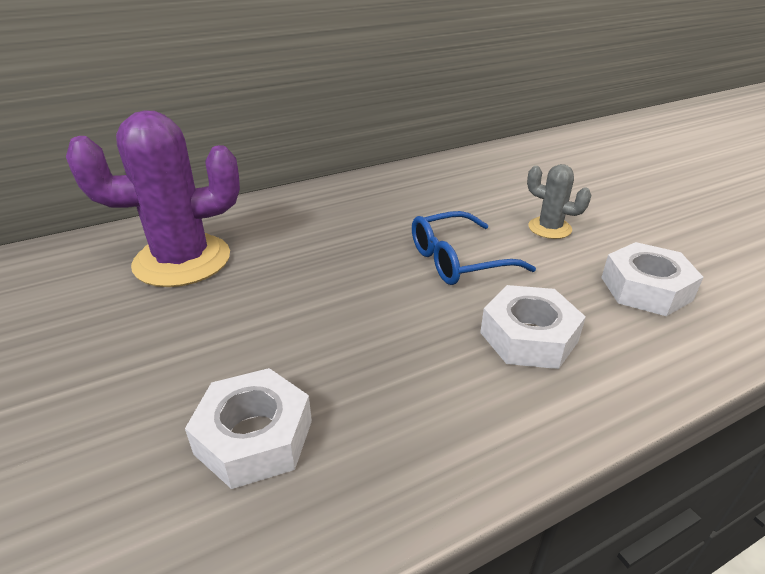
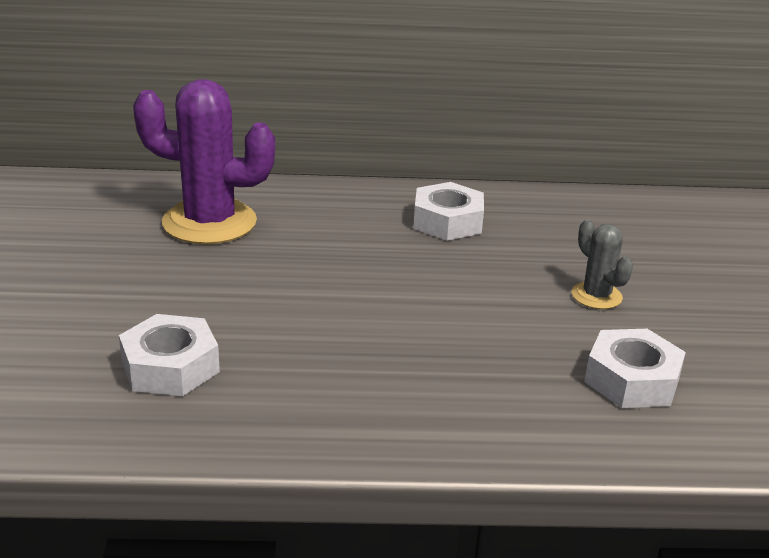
camera: 25 degrees right, 5 degrees down
blue glasses [412,211,536,285] -> none
white nut [480,285,586,369] -> white nut moved to [413,182,484,241]

